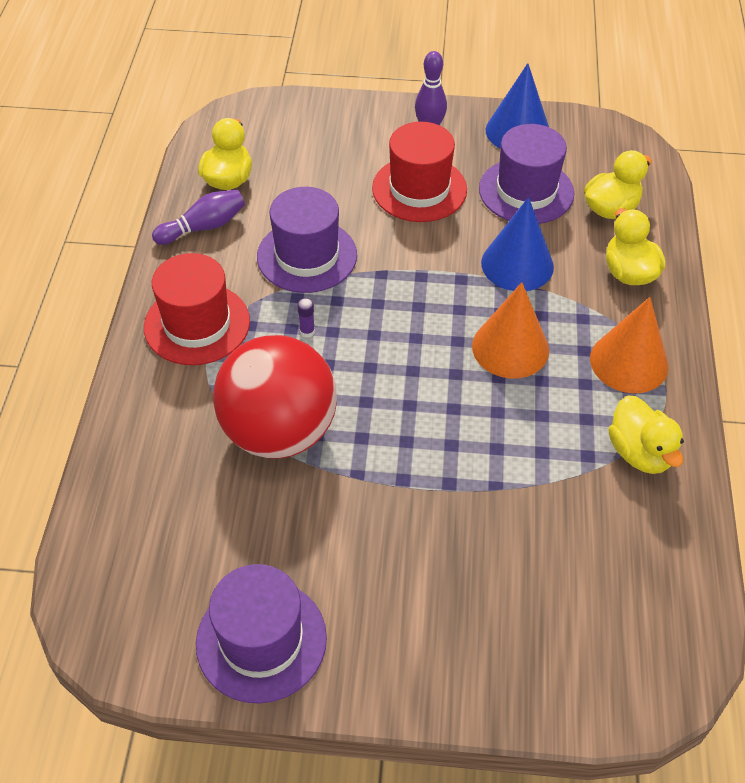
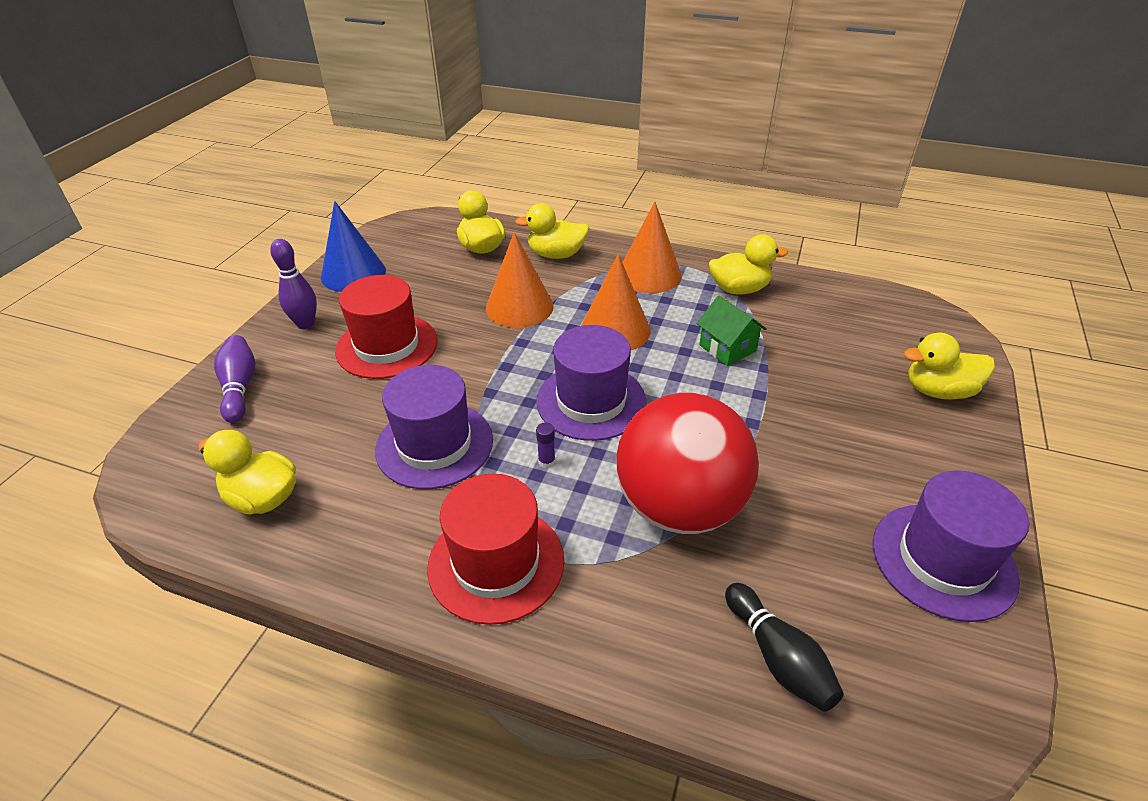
camera: 75 degrees left, 10 degrees down
purple bowling pin [152,190,245,245] -> purple bowling pin moved to [214,335,256,423]
purple hat [479,124,574,224] -> purple hat moved to [536,325,646,441]
blue cone [481,197,554,291] -> orange cone [486,232,553,328]
none -> green house [697,296,767,366]
none -> black bowling pin [725,583,844,712]
none -> yellow duck [904,332,995,400]

